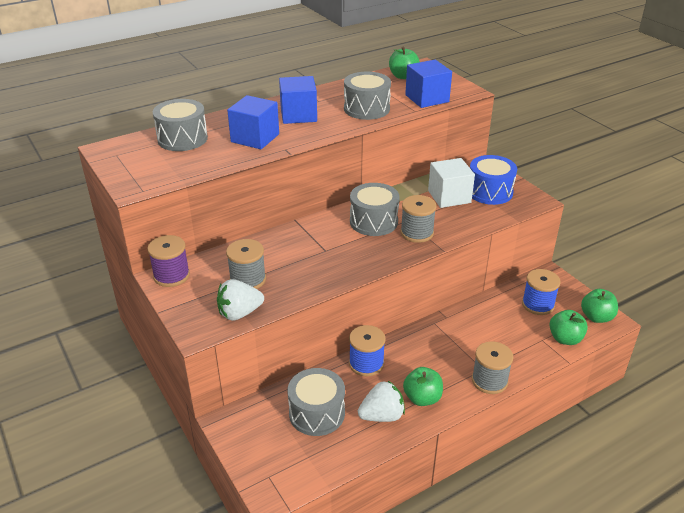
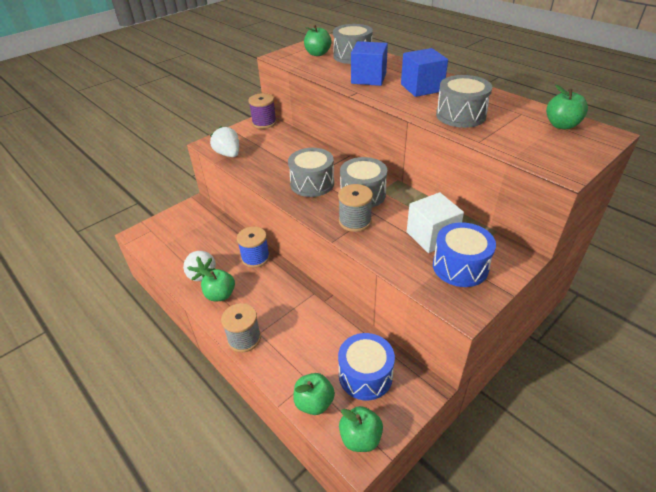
camera: 80 degrees right, 5 degrees up
grey spool [226,239,266,289] -> none
grey drum [288,368,345,436] -> grey drum moved to [288,148,334,197]
blue cube [405,60,452,108] -> none
blue spool [522,269,561,315] -> blue drum [338,333,395,400]
none -> green apple [304,25,332,56]

